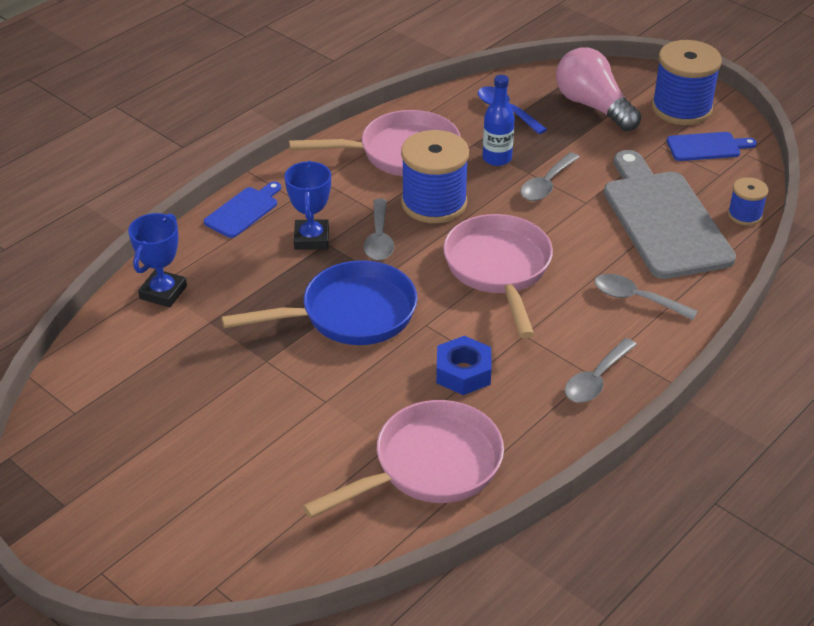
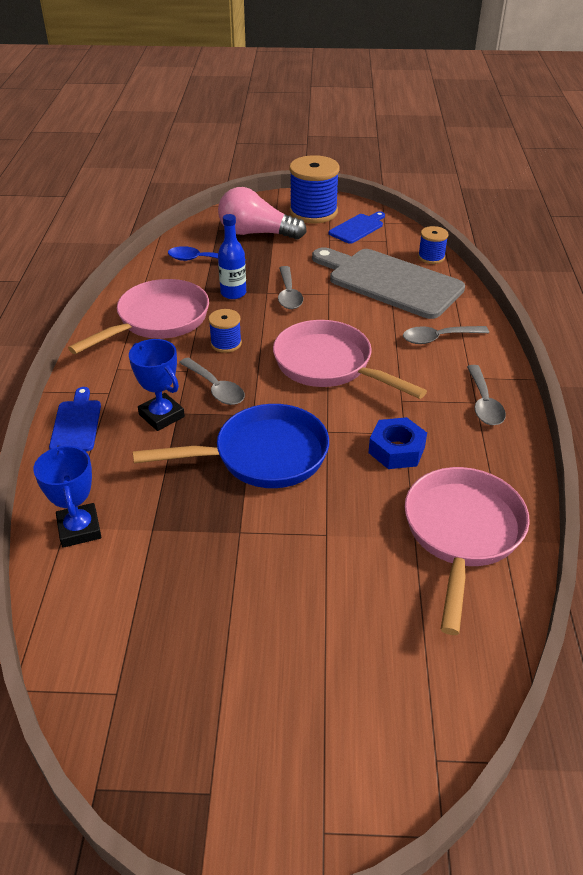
camera: 40 degrees left, 0 degrees up
blue pan [221,260,417,345] -> blue pan turned 45 degrees clockwise [133,404,329,488]
blue spool [401,130,469,223] -> blue spool [208,309,242,353], size x0.51

